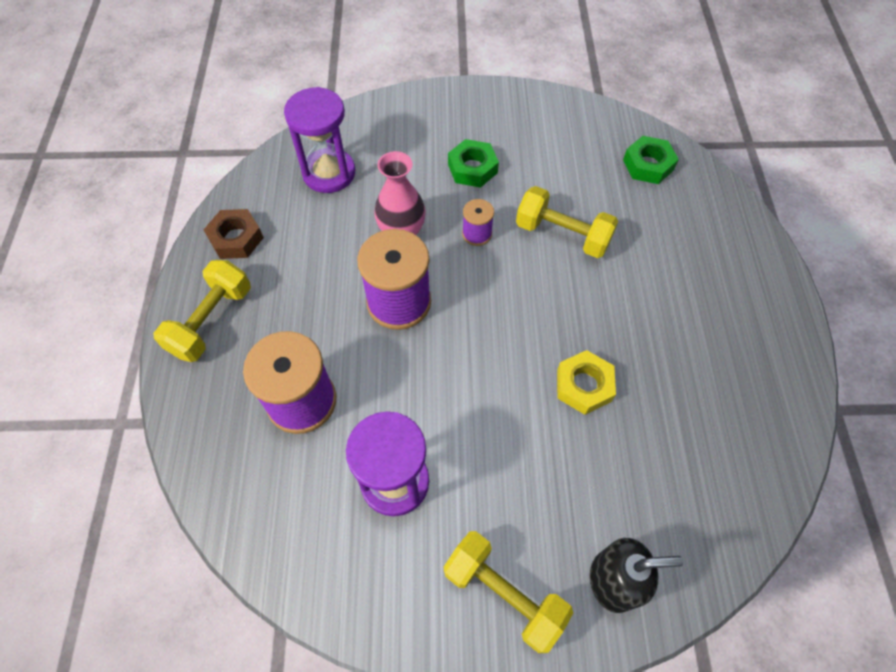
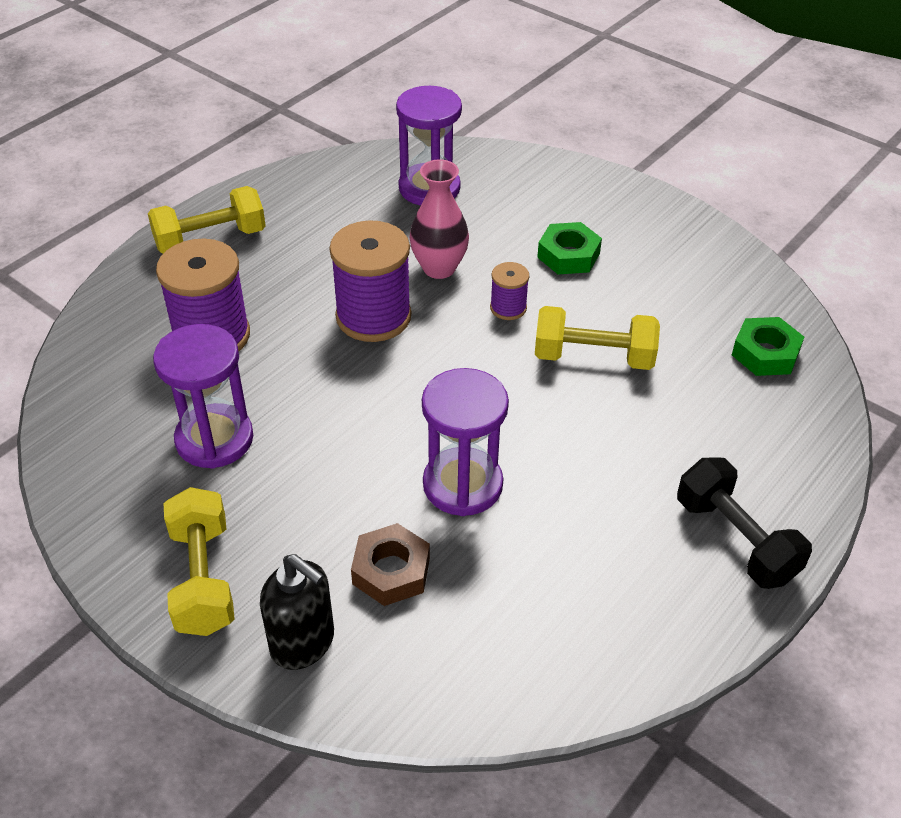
camera: 40 degrees right, 15 degrees down
brown nut [204,209,264,259] -> brown nut moved to [351,523,430,606]
yellow dumbbell [516,186,619,258] -> yellow dumbbell turned 60 degrees counterclockwise [535,306,660,370]
yellow nut [557,350,616,415] -> purple hourglass [422,368,509,516]
none -> black dumbbell [677,457,812,589]

